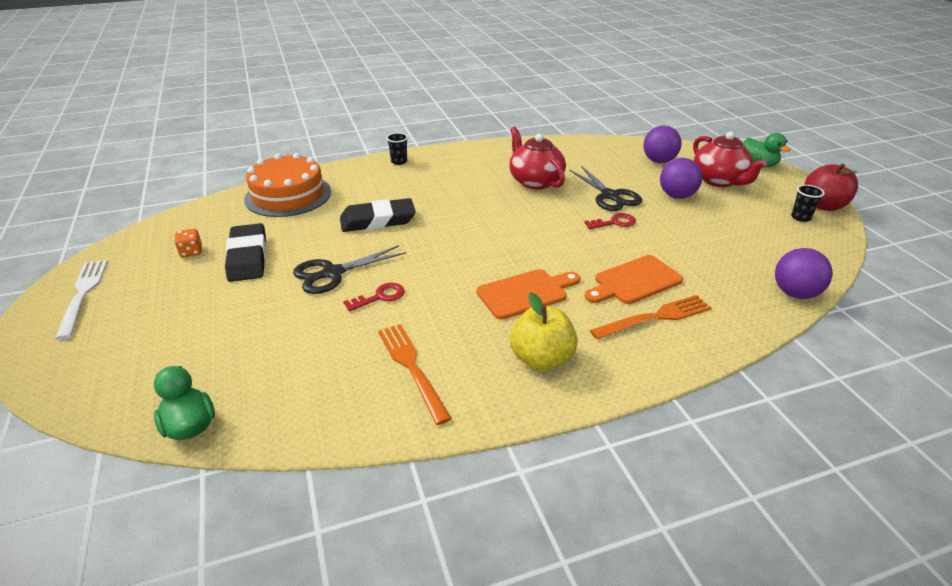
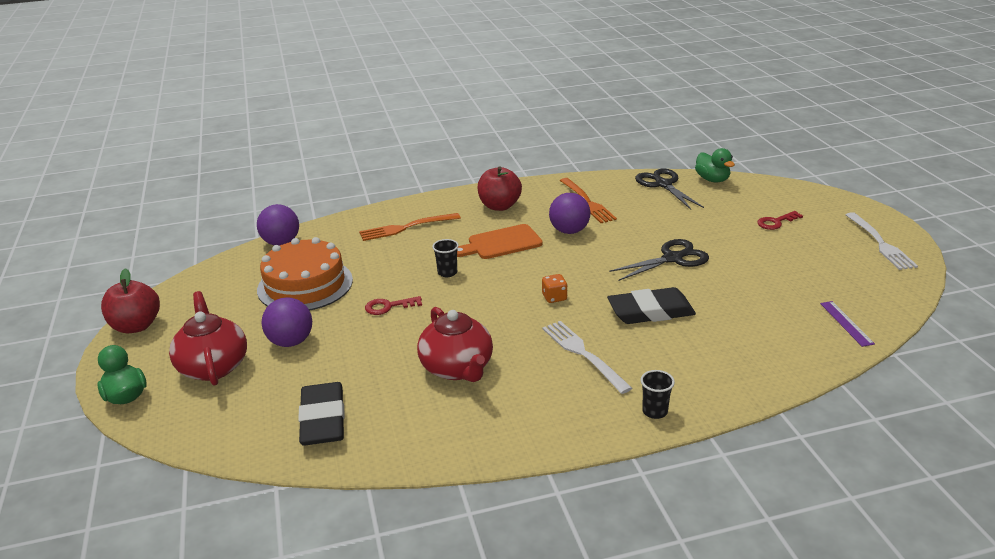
camera: 175 degrees left, 5 degrees down
orange dice [175,229,202,257] -> orange dice moved to [542,274,568,303]
black eraser [225,223,266,282] -> black eraser moved to [298,382,345,446]
orange cake [244,153,331,217] -> orange cake moved to [257,237,353,311]
red key [343,283,405,312] -> red key moved to [757,211,803,230]
yellow apple [510,292,578,371] -> red apple [477,167,522,211]
black scissors [569,166,642,211] -> black scissors moved to [635,169,704,210]
orange cutting board [585,255,683,304] -> none
purple ball [643,125,681,163] -> purple ball moved to [549,193,590,234]
black cup [791,185,825,222] -> black cup moved to [432,239,459,277]
none -> white fork [542,321,632,394]
none -> purple ruler [820,301,875,347]

